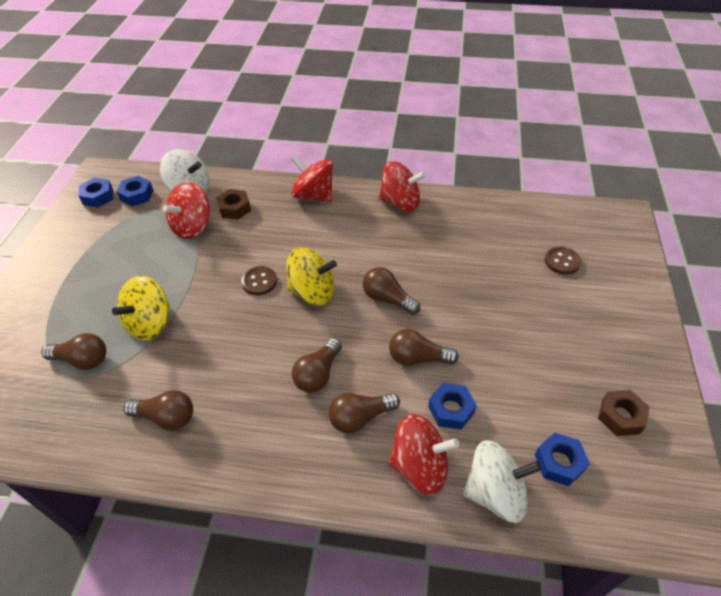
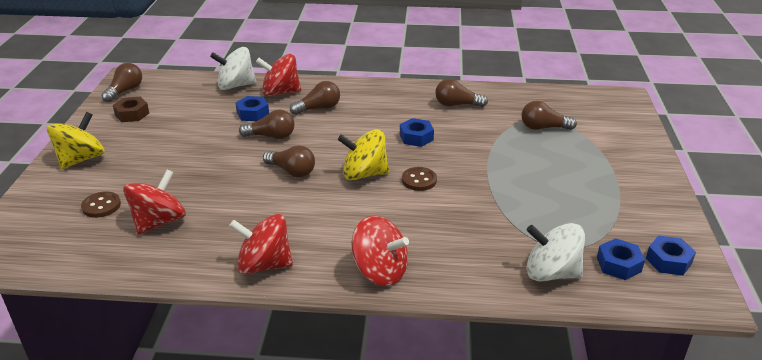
camera: 175 degrees right, 15 degrees down
yellow spinning top [112,275,170,341] -> yellow spinning top moved to [47,112,105,169]
red spinning top [163,182,210,239] -> red spinning top moved to [123,169,186,235]
brown nut [216,189,251,220] -> none
brown light bulb [292,338,342,393] -> brown light bulb moved to [101,63,142,102]
blue nut [535,432,590,486] -> blue nut moved to [400,118,434,147]

